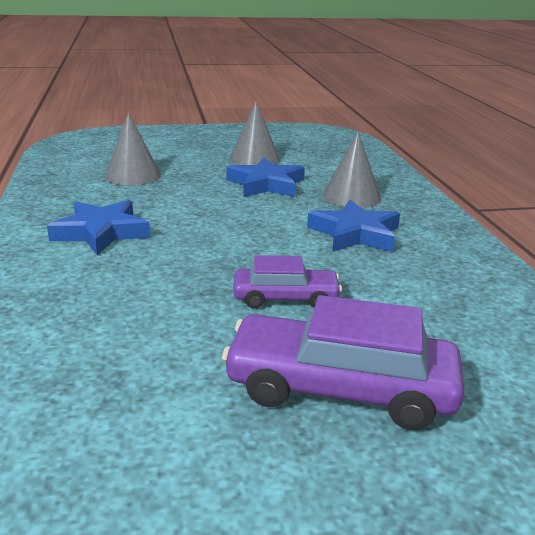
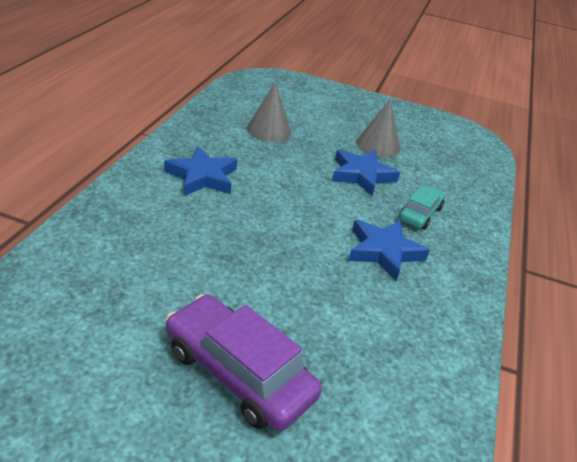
camera: 25 degrees right, 10 degrees up
purple car [233,255,342,308] -> none
grey cone [322,131,381,208] -> turquoise car [399,185,445,229]

